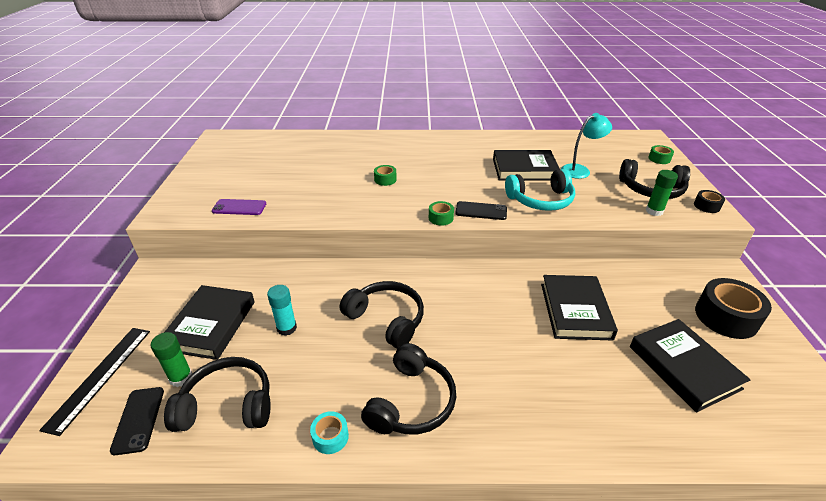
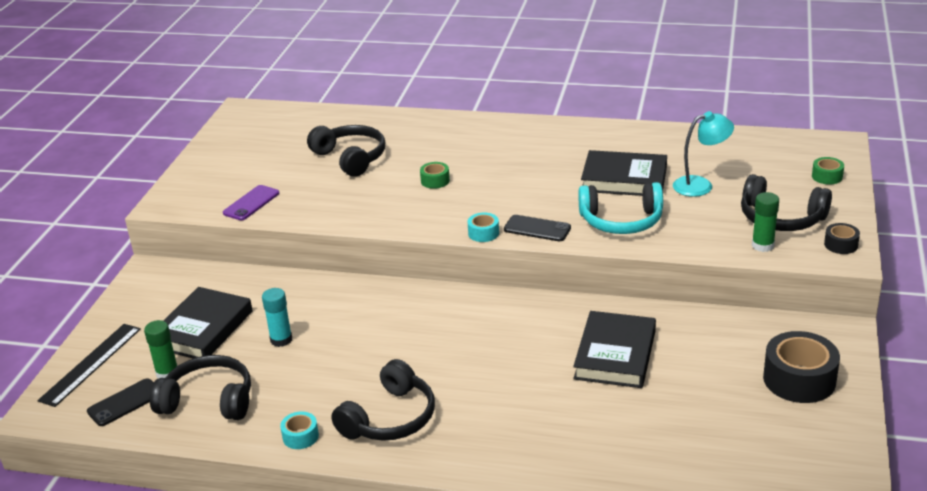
camera: 15 degrees right, 5 degrees down
black phone [110,387,164,455] -> black phone turned 45 degrees clockwise [87,378,154,426]
purple phone [212,199,266,215] -> purple phone turned 75 degrees counterclockwise [223,185,279,220]
black headphones [340,281,424,349] -> black headphones moved to [307,125,385,177]
green tape [429,201,454,225] -> turquoise tape [468,212,499,242]
black book [630,319,751,413] -> none

